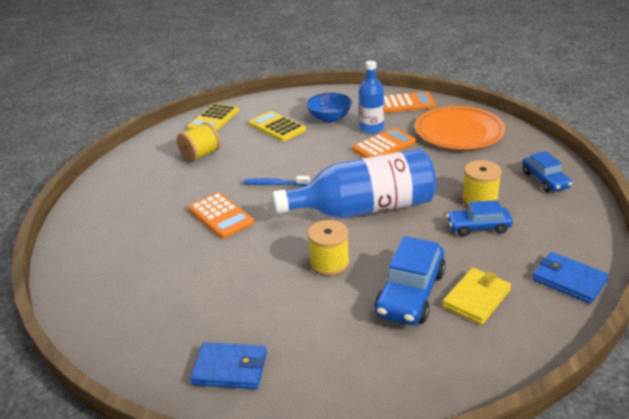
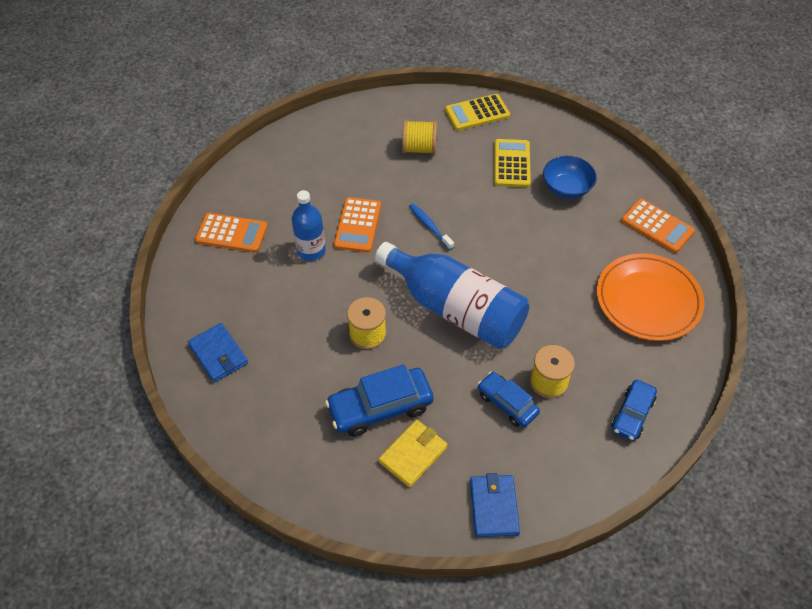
camera: 45 degrees right, 20 degrees up
orange calculator [352,128,416,158] -> orange calculator moved to [195,213,268,253]
blue bottle [359,61,384,134] -> blue bottle moved to [292,190,326,261]
yellow wallet [442,268,511,325] -> yellow wallet turned 45 degrees counterclockwise [379,420,448,487]

